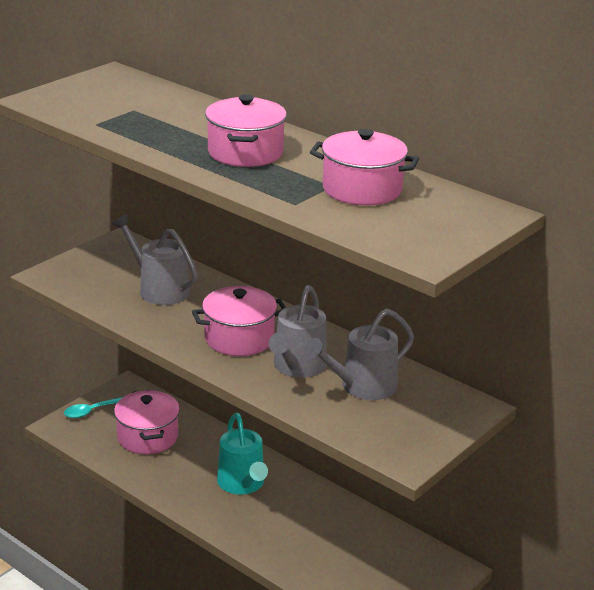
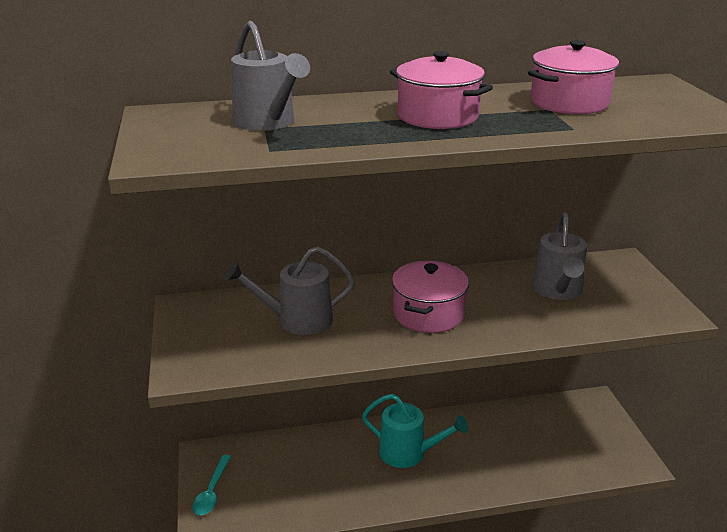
camera: 50 degrees left, 0 degrees up
pink pot [114,390,180,454] -> none
grey watering can [268,285,327,378] -> grey watering can moved to [231,21,310,131]

